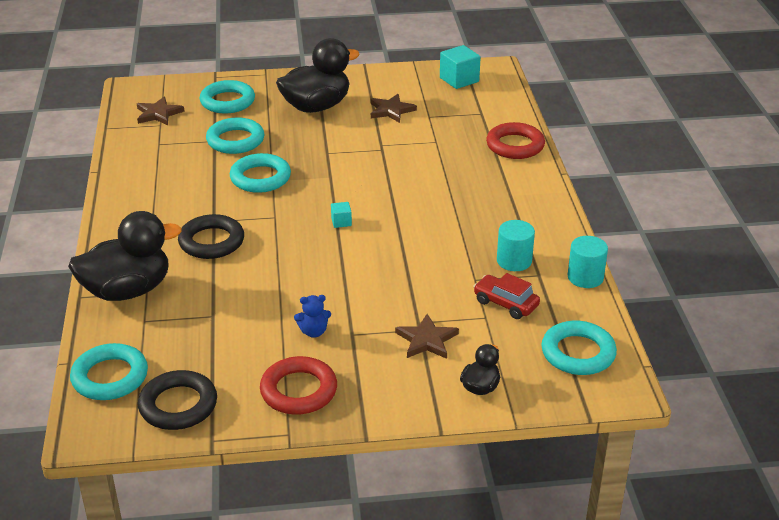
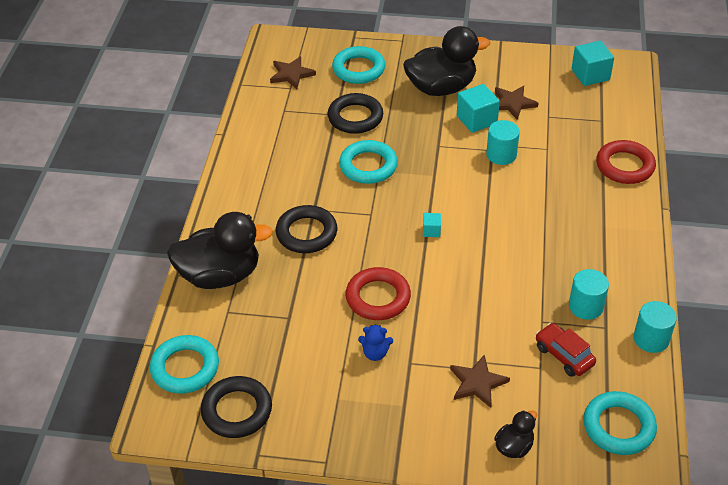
camera: 15 degrees right, 10 degrees up
turquoise ring [206,117,264,154] -> black ring [328,93,383,134]
red ring [260,356,337,415] -> red ring moved to [345,267,411,320]
none -> turquoise cube [457,84,500,133]
none -> turquoise cylinder [486,120,520,165]

